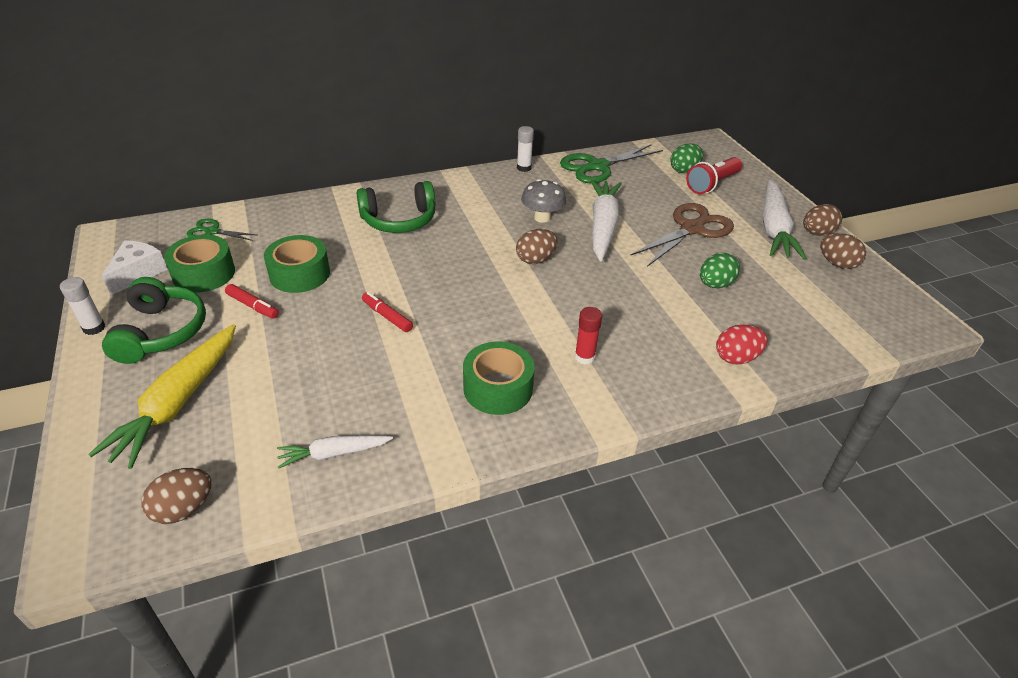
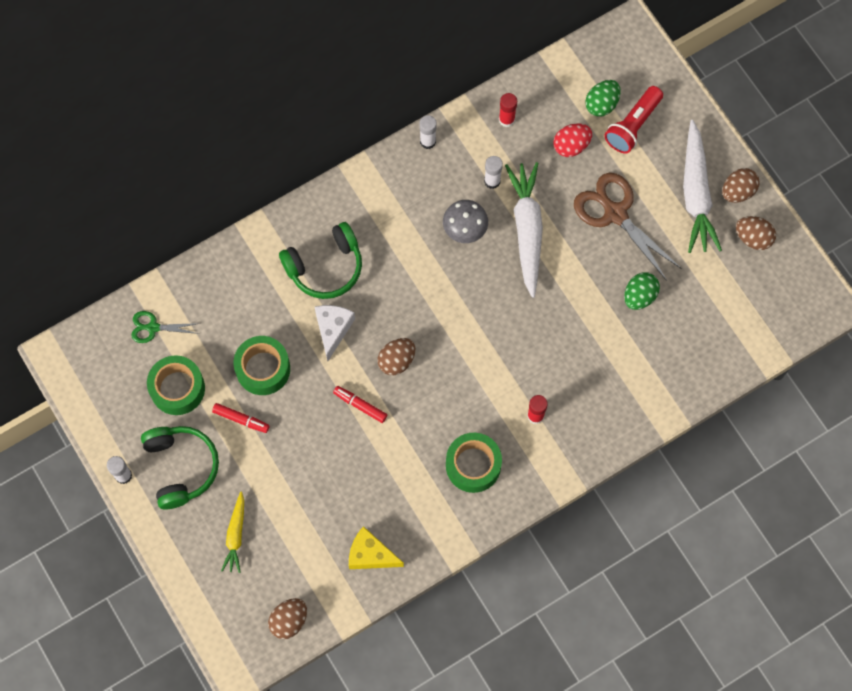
camera: 10 degrees left, 30 degrees up
yellow carrot [88,324,236,469] -> yellow carrot [221,491,244,573], size x0.55
white cheese [102,240,168,295] -> white cheese moved to [315,305,355,361]
white carrot [277,435,393,469] -> yellow cheese [349,526,404,569]
brown egg [516,229,558,264] -> brown egg moved to [377,338,416,375]
green scissors [560,144,663,183] -> red glue stick [499,93,517,127]
brown scissors [630,203,734,267] -> brown scissors turned 75 degrees counterclockwise [574,173,682,281]
red egg [716,325,768,364] -> red egg moved to [553,123,592,157]
none -> white glue stick [484,156,503,189]

